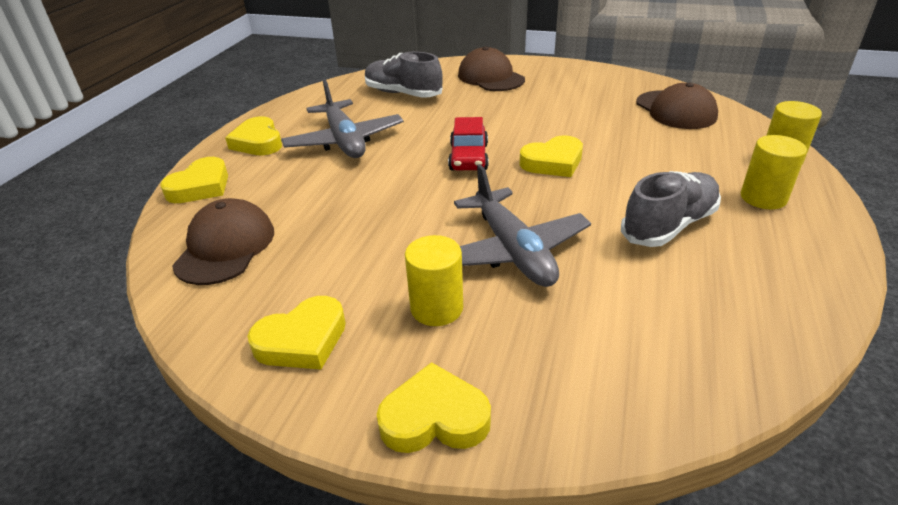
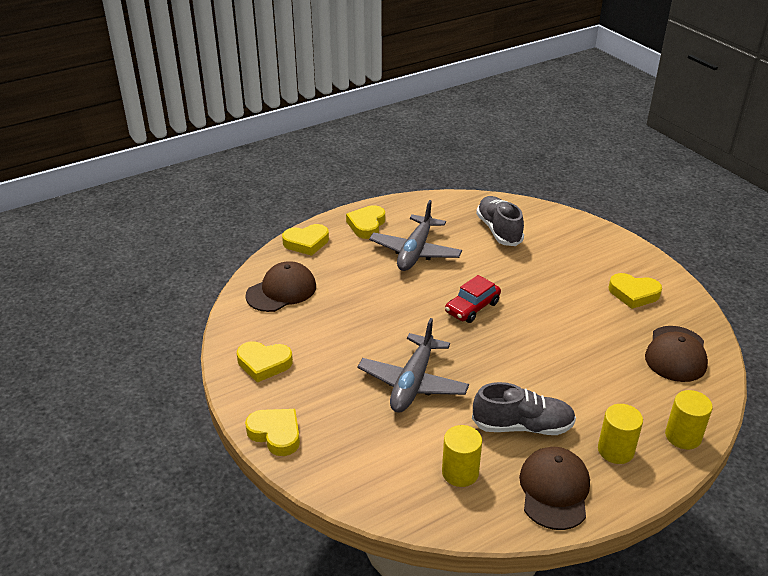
camera: 40 degrees right, 0 degrees up
yellow cylinder [405,235,463,326] -> yellow cylinder moved to [442,425,482,487]
brown cap [458,47,525,91] -> brown cap moved to [519,447,590,530]
yellow heart [519,135,583,177] -> yellow heart moved to [609,273,662,309]

